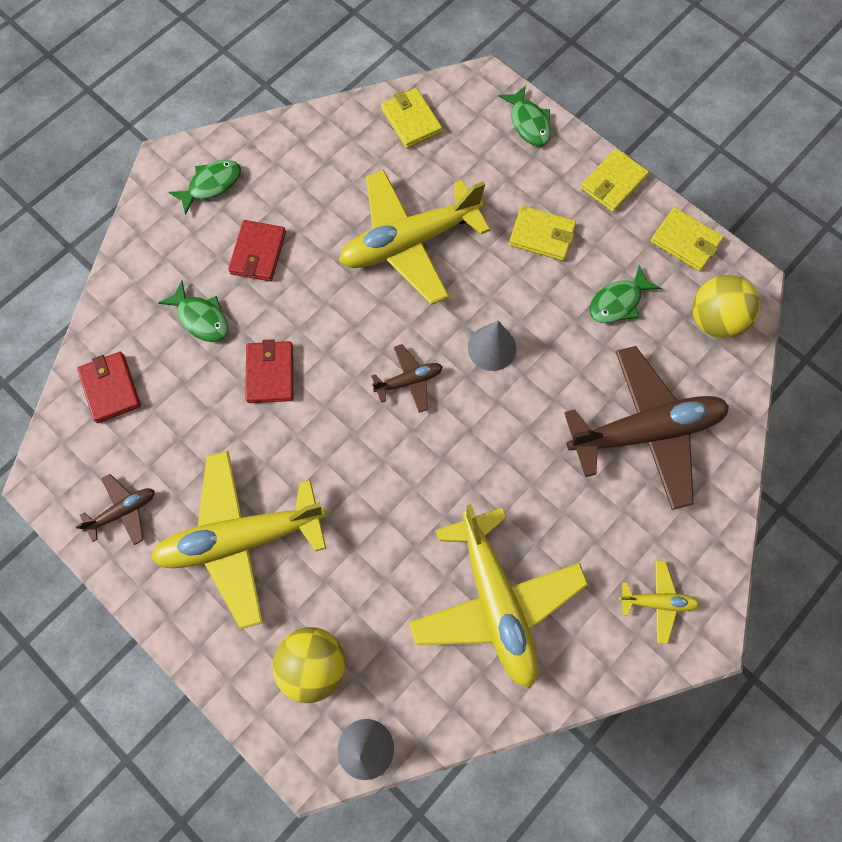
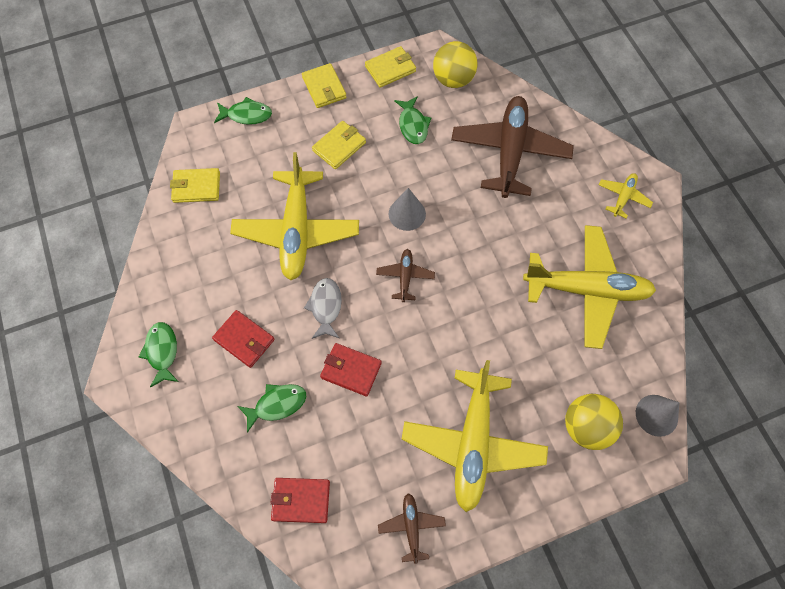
camera: 65 degrees left, 5 degrees down
none -> grey fish [304,278,342,339]

